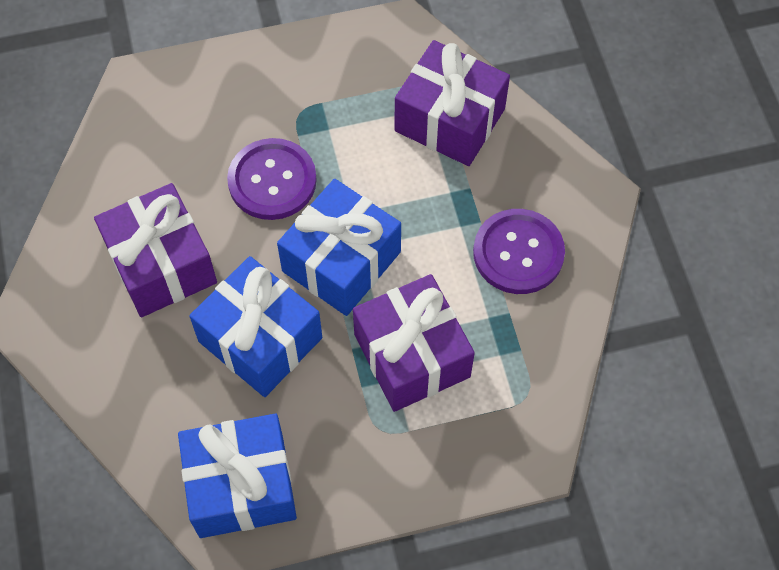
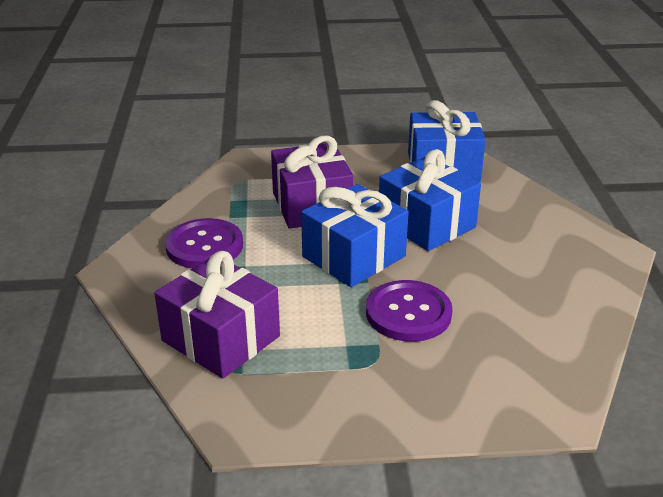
camera: 170 degrees left, 30 degrees down
purple gift [94,183,217,317] -> none

